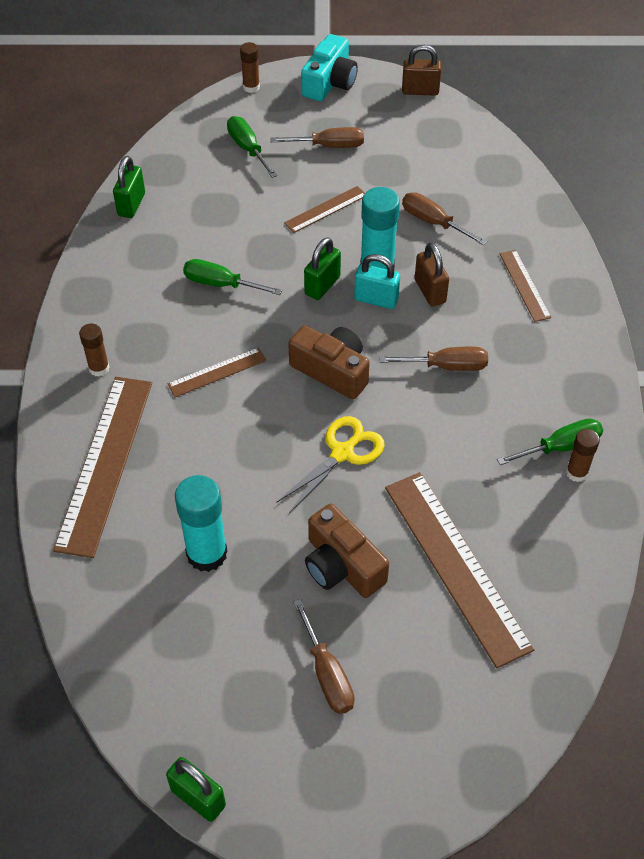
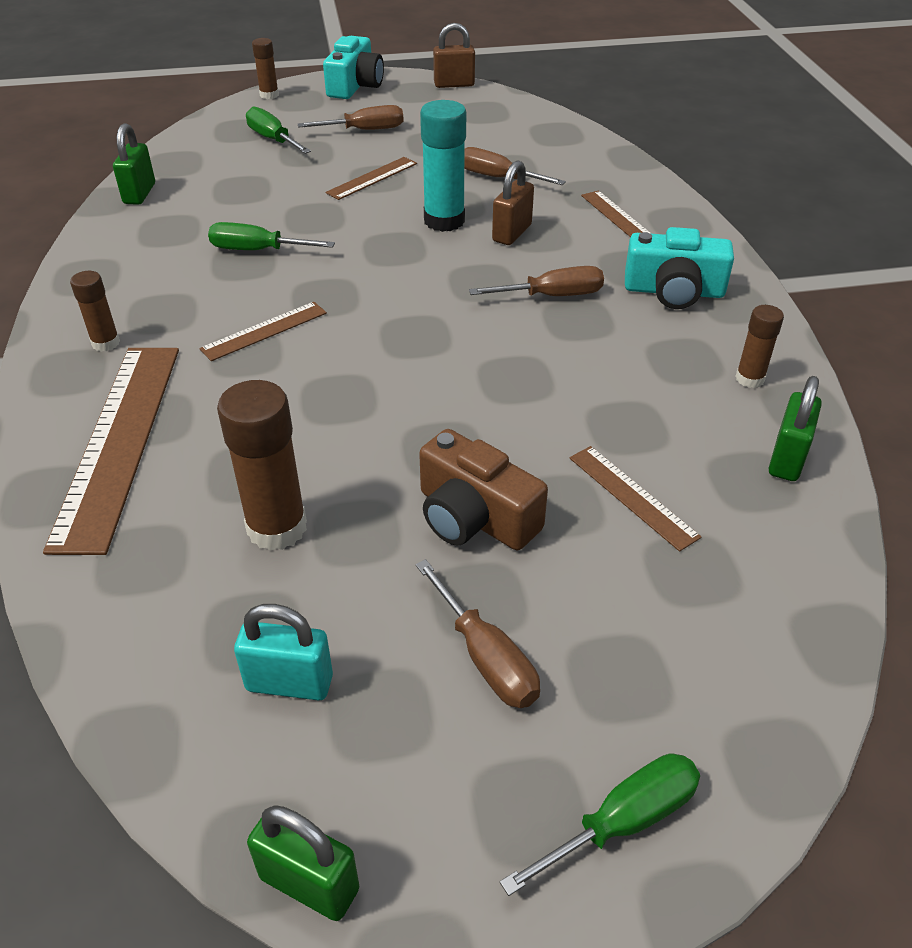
camera: 10 degrees left, 10 degrees down
turquoise glue stick [175,475,227,572] -> brown glue stick [217,380,307,551]
yellow scissors [276,416,385,513] -> none
brown camera [288,326,370,399] -> none
green padlock [304,238,341,300] -> green padlock moved to [769,376,822,481]
turquoise padlock [354,254,400,309] -> turquoise padlock moved to [234,604,333,701]
brown ruler [385,472,535,668] -> brown ruler [570,446,701,552], size x0.50
brown padlock [415,243,449,306] -> brown padlock turned 60 degrees clockwise [492,160,534,245]
green screwdriver [497,419,603,465] -> green screwdriver moved to [500,754,700,896]
none -> turquoise camera [625,227,734,309]

